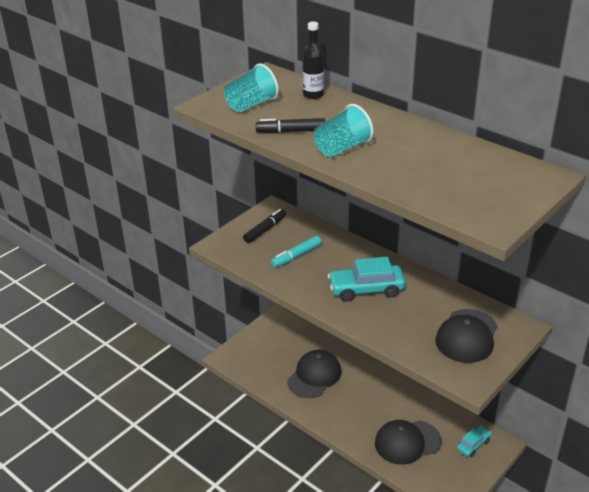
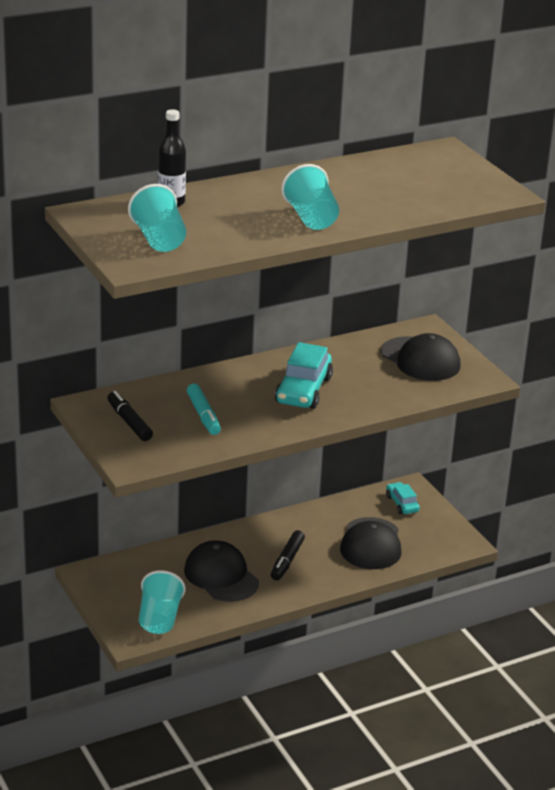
camera: 70 degrees left, 5 degrees down
black marker [256,118,326,133] -> black marker moved to [271,530,305,580]
none -> turquoise cup [139,570,186,634]

